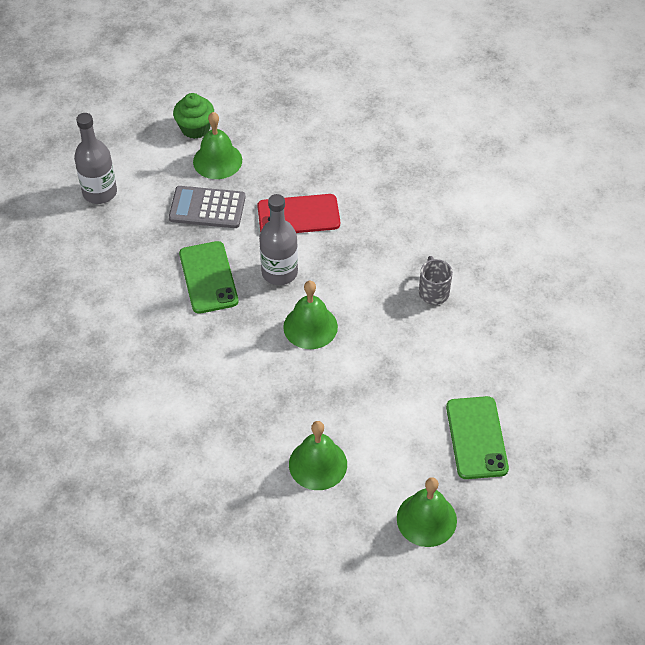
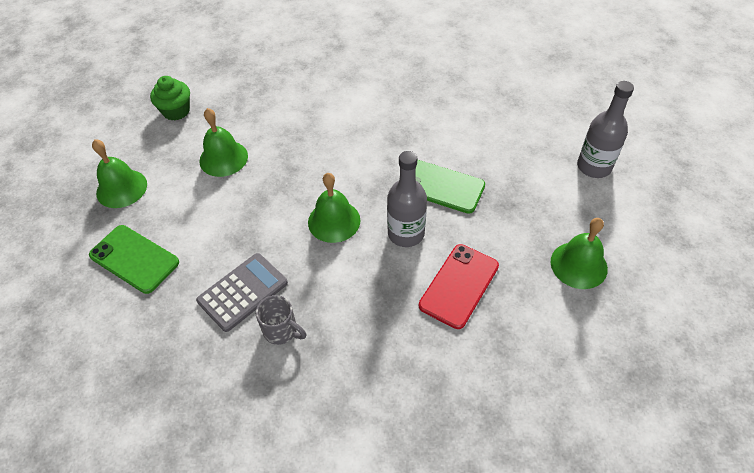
camera: 130 degrees right, 0 degrees up
grey calculator [169,186,245,228] -> grey calculator moved to [196,253,288,332]
green cupcake [173,93,214,139] -> green cupcake moved to [150,76,190,121]

